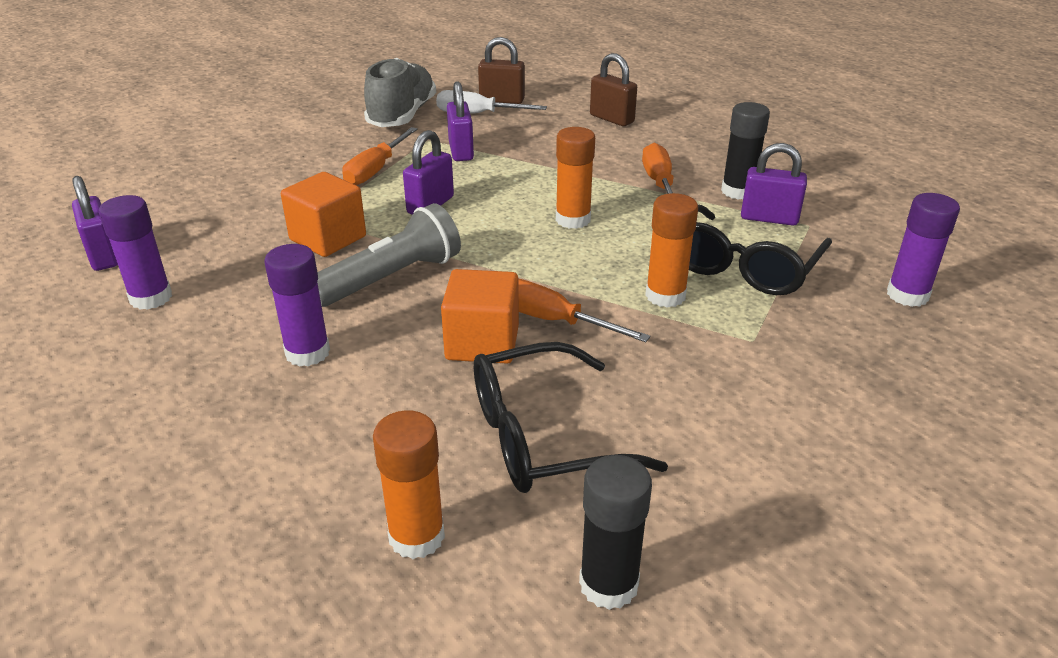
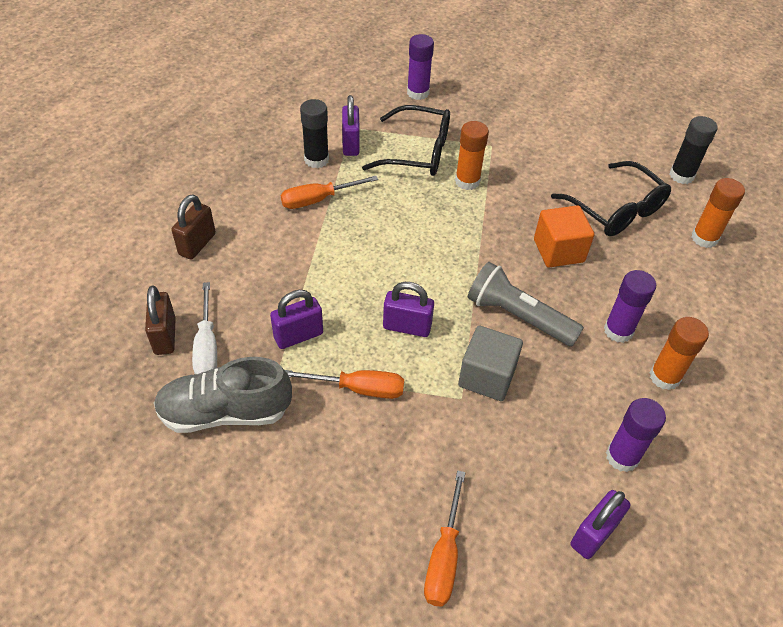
camera: 110 degrees left, 15 degrees up
orange cube [281,172,366,257] -> grey cube [458,326,523,401]
orange screwdriver [518,279,650,342] -> orange screwdriver moved to [424,470,465,606]
orange glue stick [556,127,595,229] -> orange glue stick moved to [649,317,709,390]

